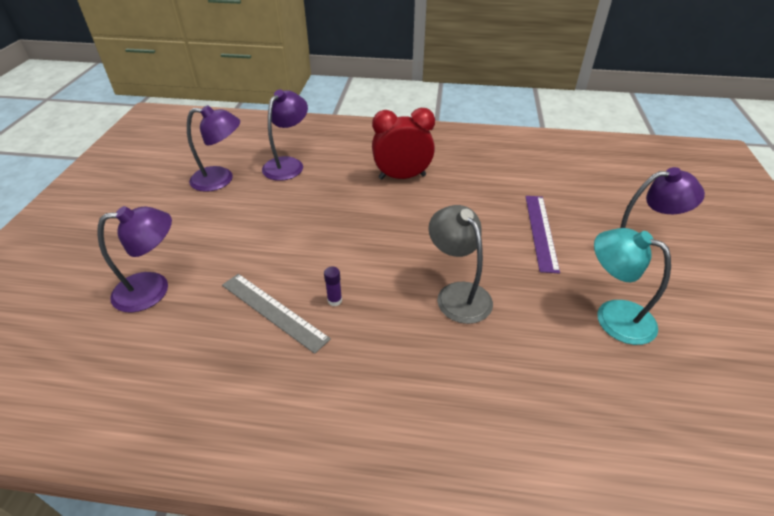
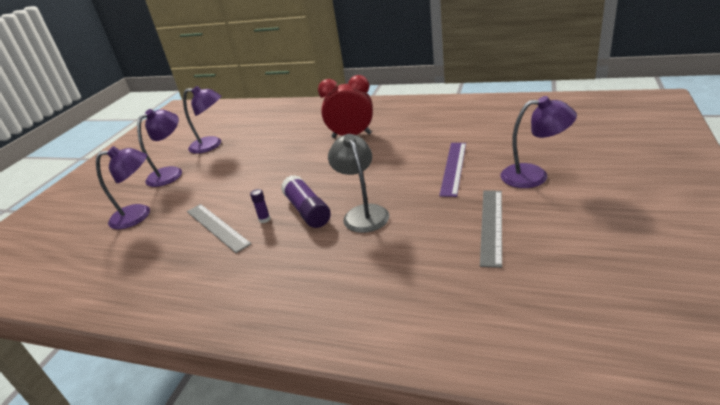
camera: 15 degrees right, 10 degrees down
purple lamp [262,90,308,181] -> purple lamp moved to [137,109,182,187]
turquoise lamp [594,228,671,345] -> grey ruler [480,191,502,268]
none -> purple glue stick [281,175,331,228]

